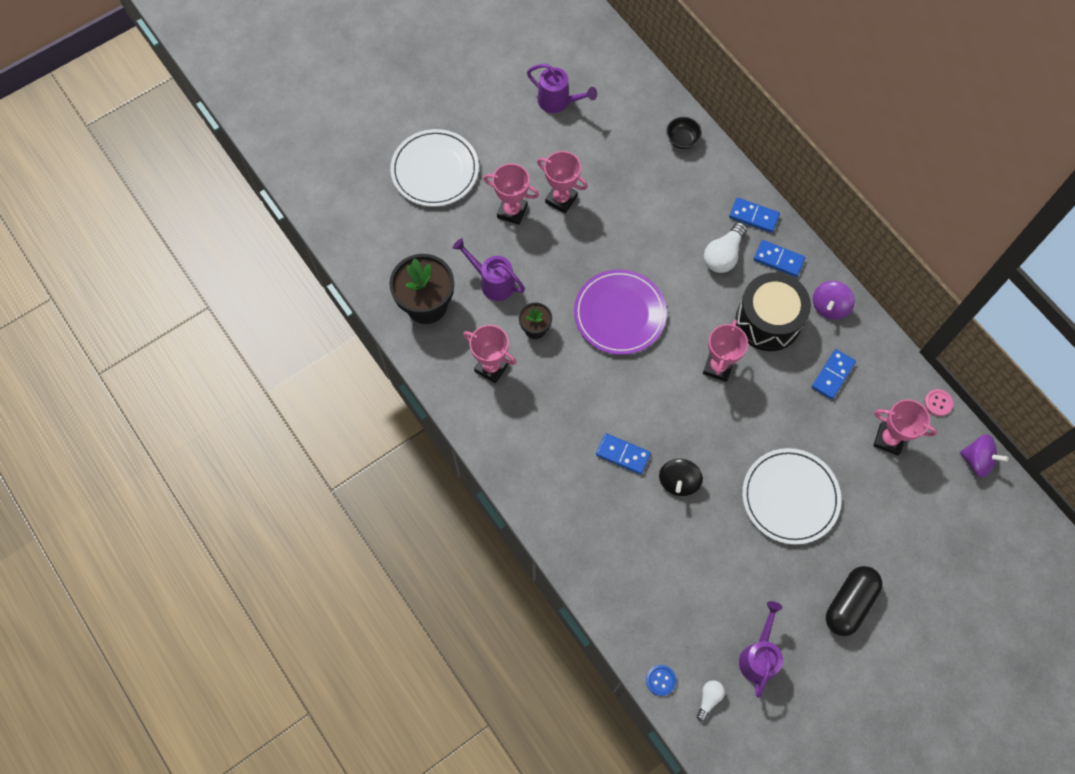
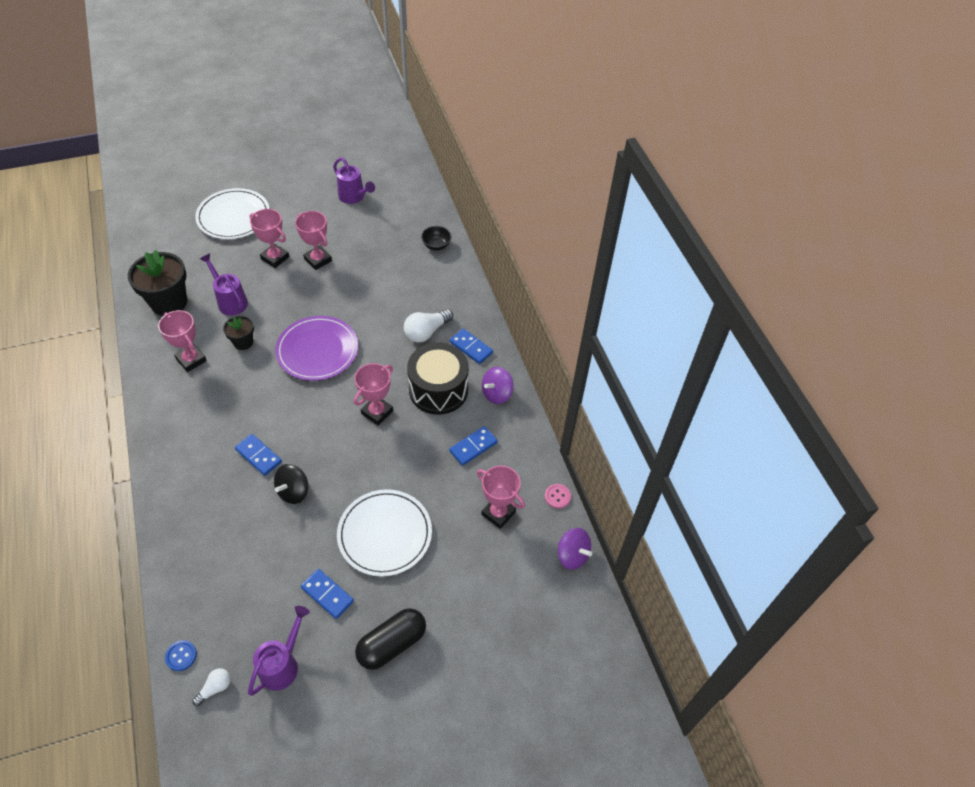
camera: 15 degrees right, 15 degrees down
blue domino [729,198,780,233] -> blue domino moved to [301,569,354,619]

